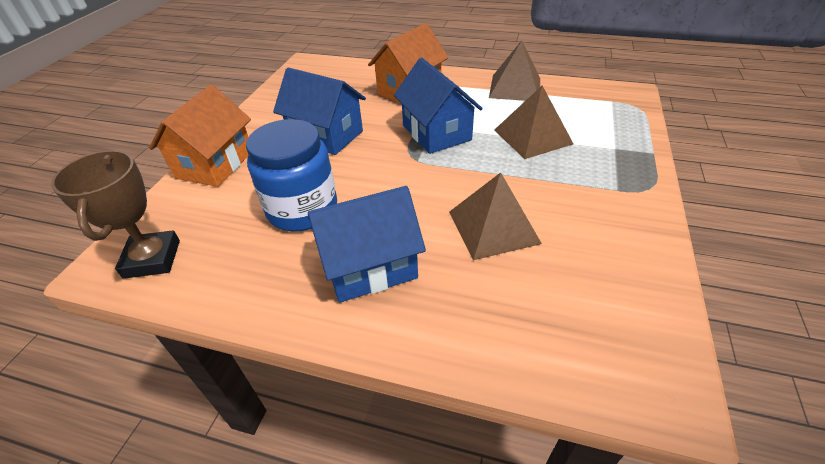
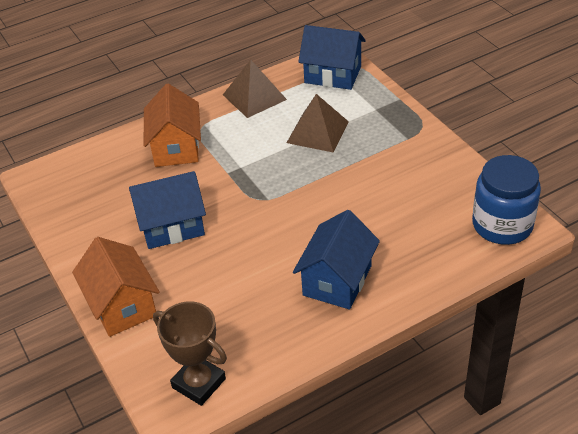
camera: 45 degrees left, 0 degrees up
blue jar [246,119,337,231] -> blue jar moved to [472,155,541,245]
blue house [394,58,483,154] -> blue house moved to [298,25,366,90]
brown pyramid [449,172,542,260] -> none

